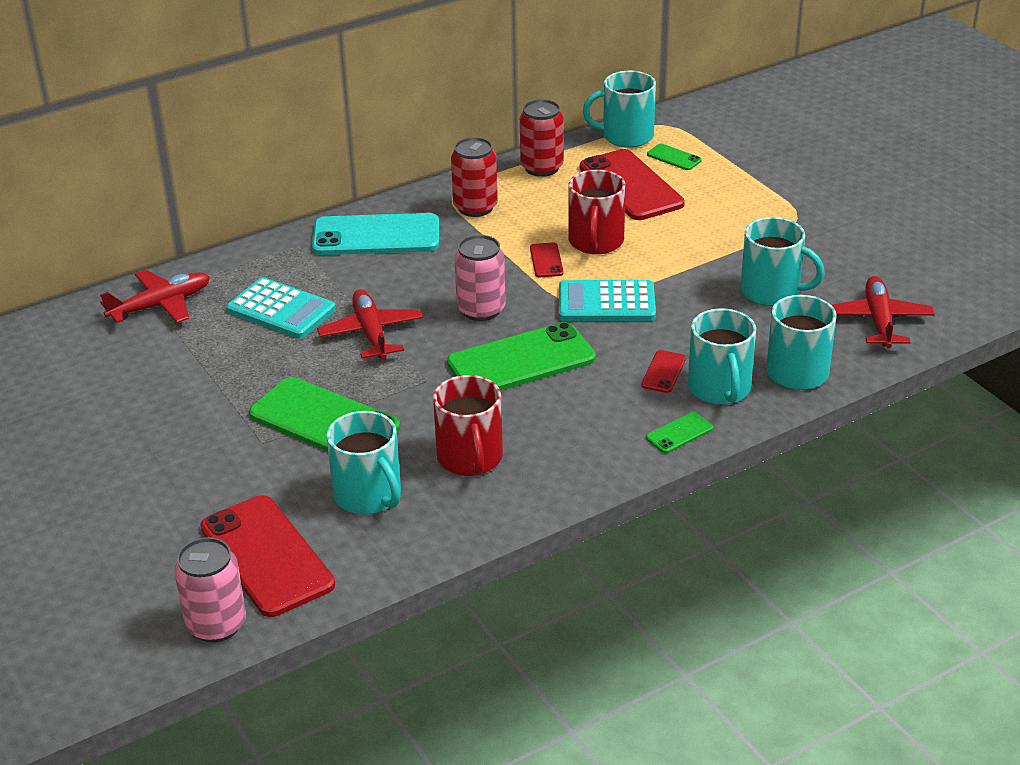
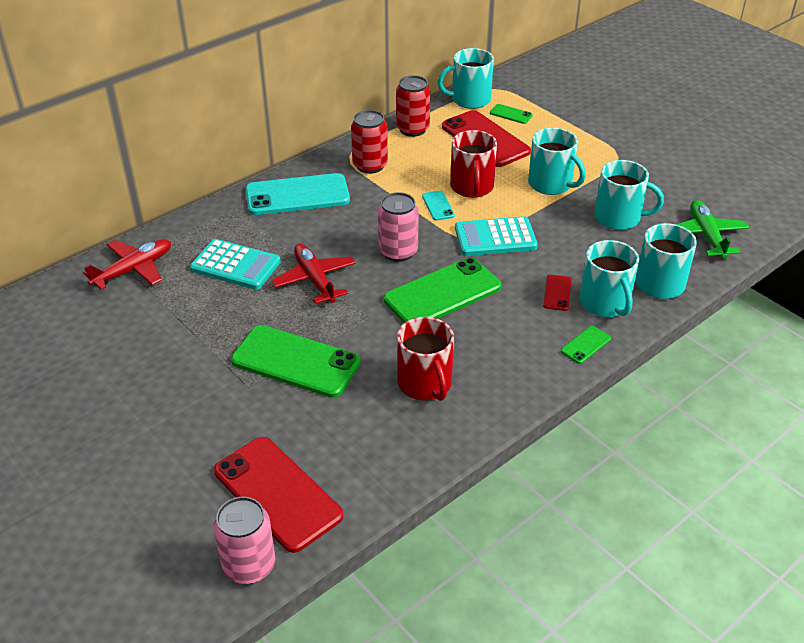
camera: 10 degrees left, 5 degrees up
turquoise mug [327,411,401,514] -> turquoise mug moved to [528,128,586,195]
red phone [530,242,564,277] -> turquoise phone [422,190,455,220]
red plane [832,276,935,348] -> green plane [676,200,750,258]

